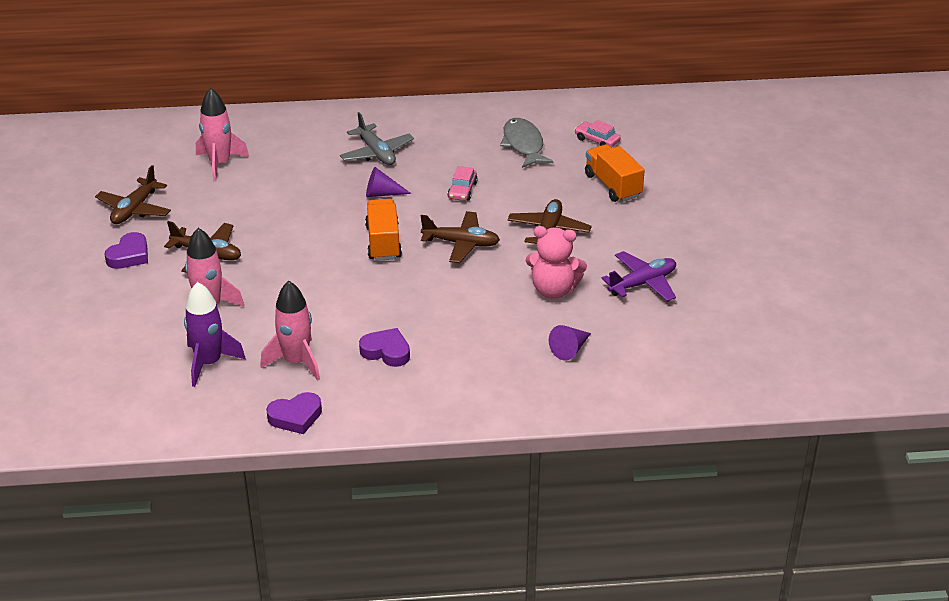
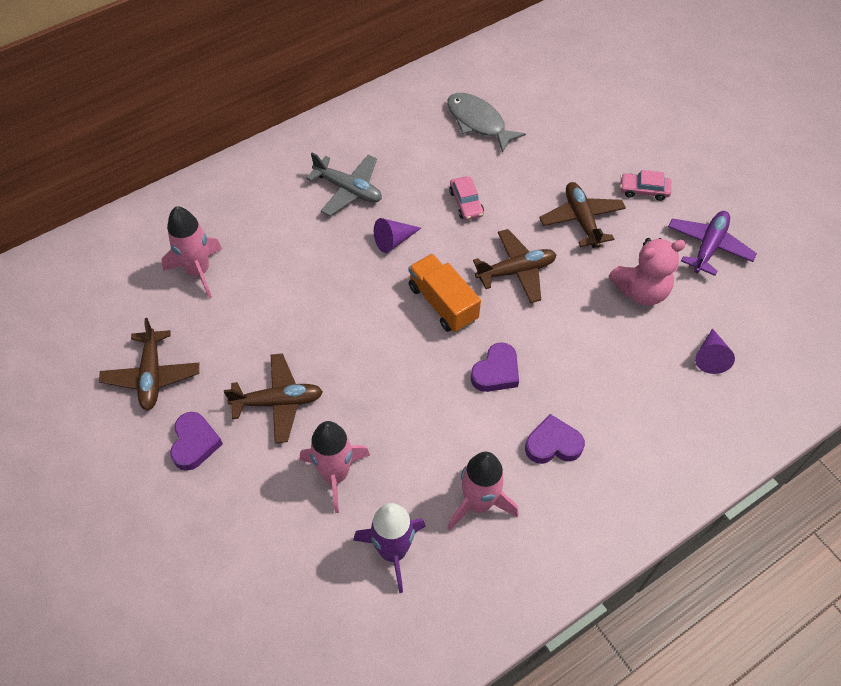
camera: 30 degrees left, 20 degrees up
purple heart [266,392,322,434] -> purple heart moved to [471,342,519,392]
pink car [575,120,621,148] -> pink car moved to [620,170,671,201]
orange truck [585,144,645,202] -> none

